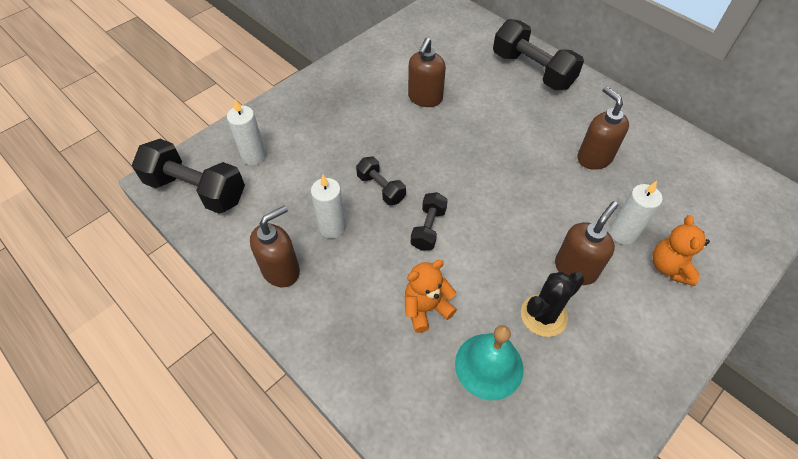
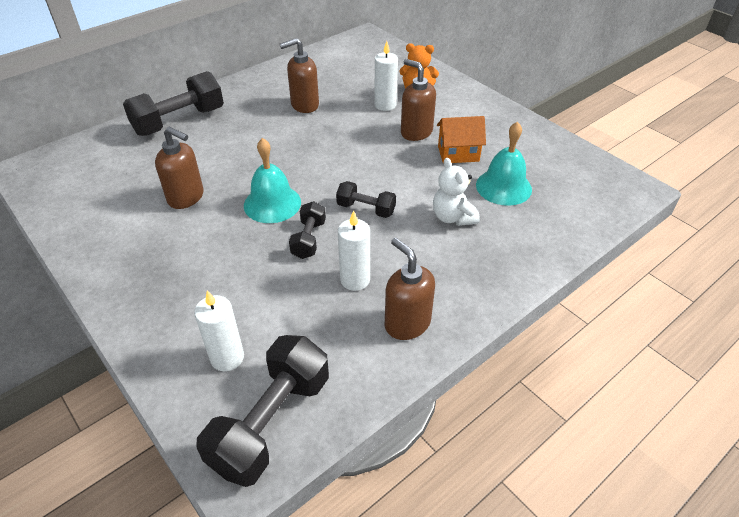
camera: 85 degrees left, 10 degrees down
black dumbbell [356,157,406,205] -> black dumbbell turned 45 degrees counterclockwise [289,201,326,259]
orange teddy bear [405,260,457,333] -> white teddy bear [433,158,480,226]
black cactus [521,272,585,337] -> orange house [437,116,486,163]
none -> turquoise bell [244,138,301,223]

